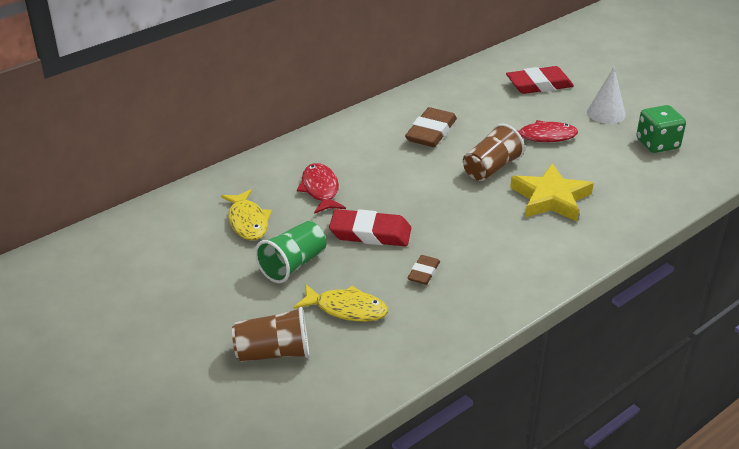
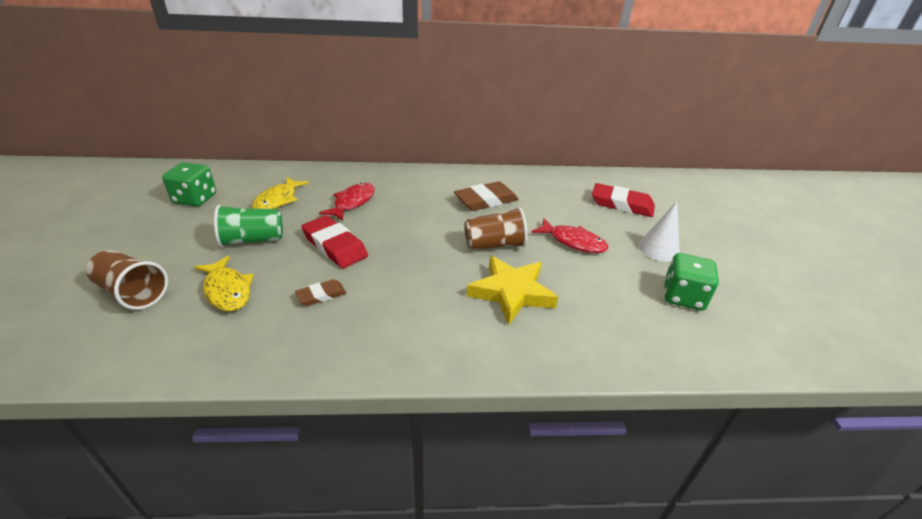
camera: 35 degrees right, 0 degrees up
none -> green dice [162,163,216,207]

